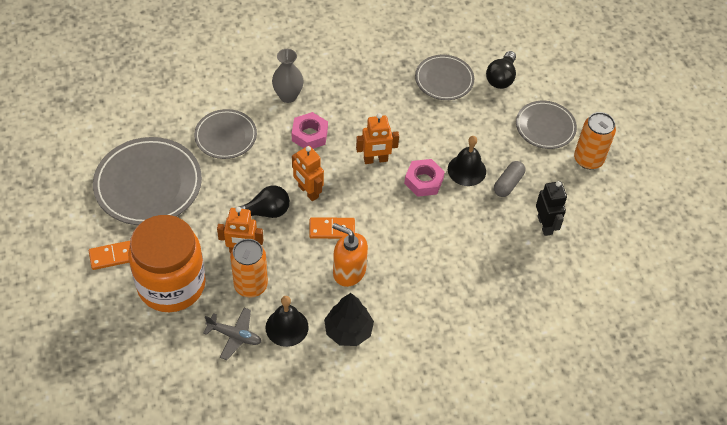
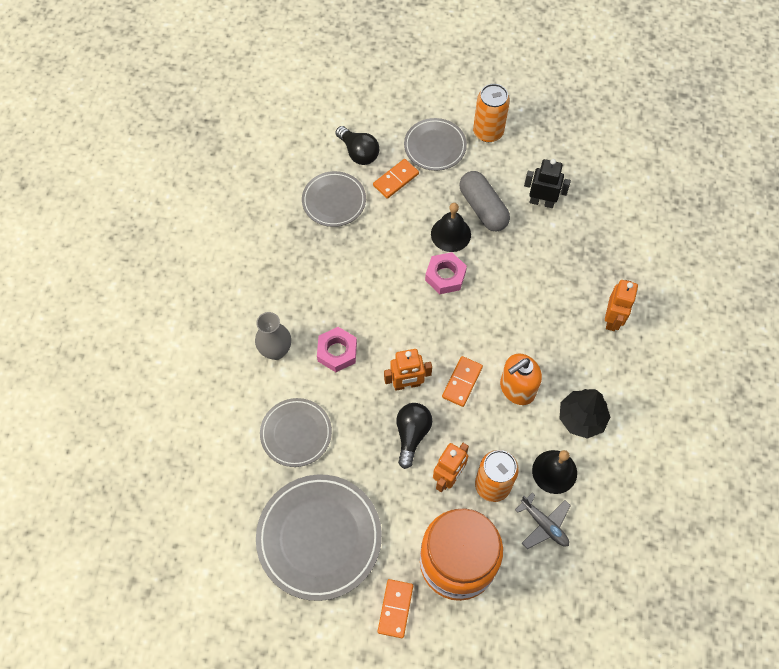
camera: 60 degrees left, 10 degrees up
grey plane [203,308,261,360] -> grey plane turned 90 degrees clockwise [515,493,571,549]
orange robot [356,113,399,164] -> orange robot moved to [605,280,638,331]
grey capsule [494,161,525,197] -> grey capsule [459,171,510,231], size x1.52
none -> orange domino [373,159,419,199]

